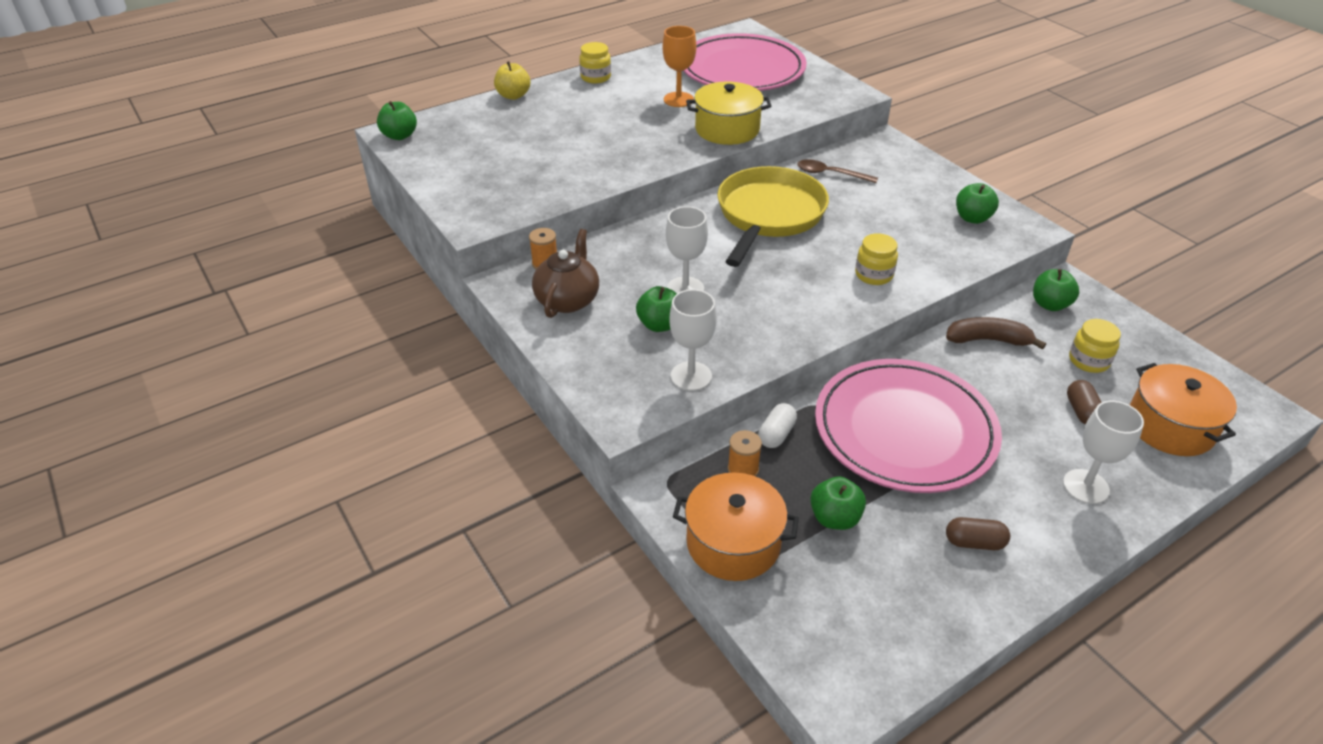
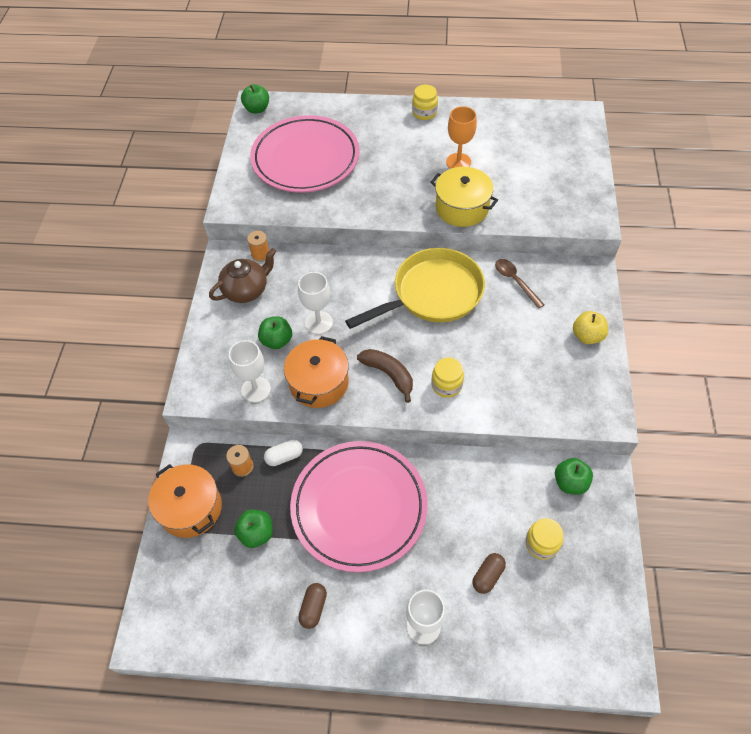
camera: 40 degrees right, 15 degrees up
yellow apple [494,61,530,100] -> yellow apple moved to [573,311,608,344]
pink plate [683,33,807,91] -> pink plate moved to [250,115,360,193]
brown banana [946,317,1046,350] -> brown banana moved to [357,349,413,403]
brown capsule [946,517,1010,550] -> brown capsule turned 60 degrees clockwise [298,583,327,629]
green apple [956,183,999,224] -> none
orange pot [1130,363,1237,456] -> orange pot moved to [284,336,349,408]

